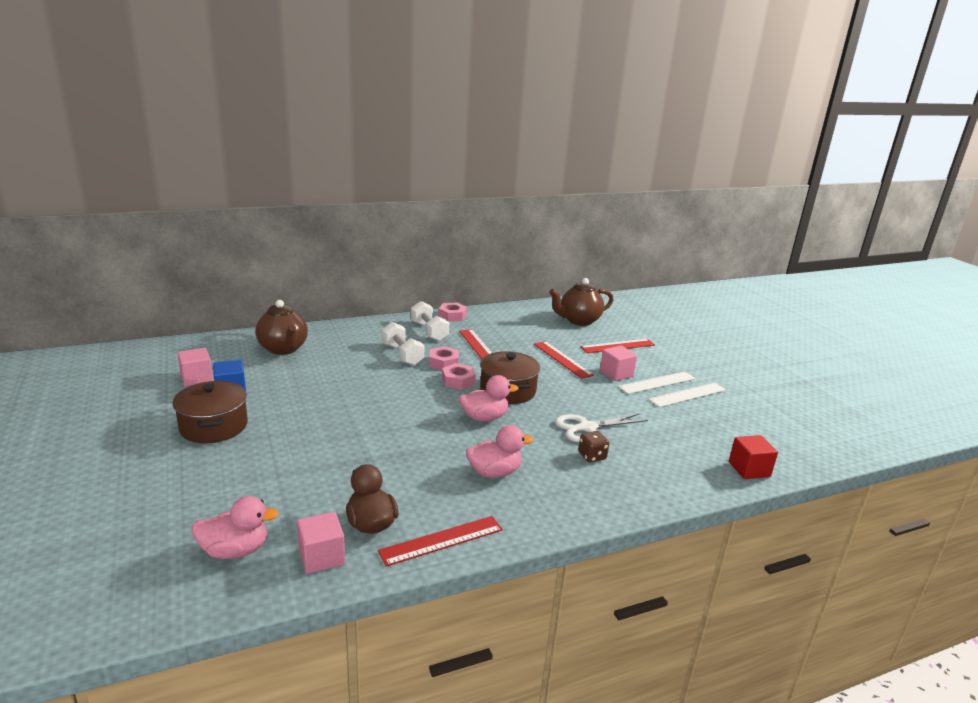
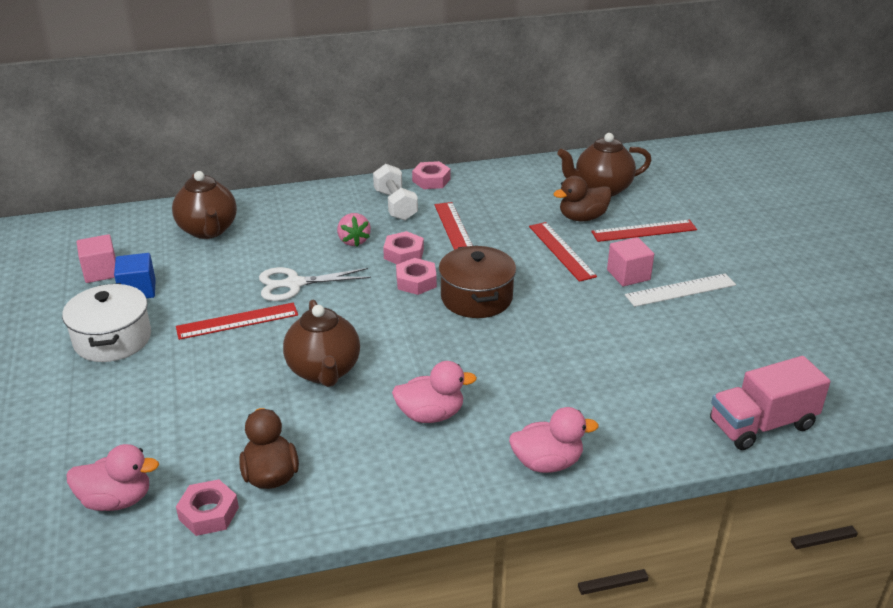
camera: 10 degrees right, 10 degrees up
brown pot [172,381,248,443] -> white pot [62,283,151,362]
pink cube [297,512,345,574] -> pink nut [176,479,239,536]
red ruler [378,516,503,567] -> red ruler moved to [176,303,298,340]
white dumbbell [382,322,424,366] -> pink strawberry [337,213,371,247]
pink duck [459,375,519,422] -> pink duck moved to [509,407,599,473]
white scissors [555,413,648,442] -> white scissors moved to [259,267,371,301]
brown dice [578,431,609,462] -> none
white ruler [649,383,726,407] -> none
red cube [729,435,778,479] -> pink truck [710,356,831,450]
none -> brown teapot [283,299,360,387]
none -> brown duck [553,176,612,221]

